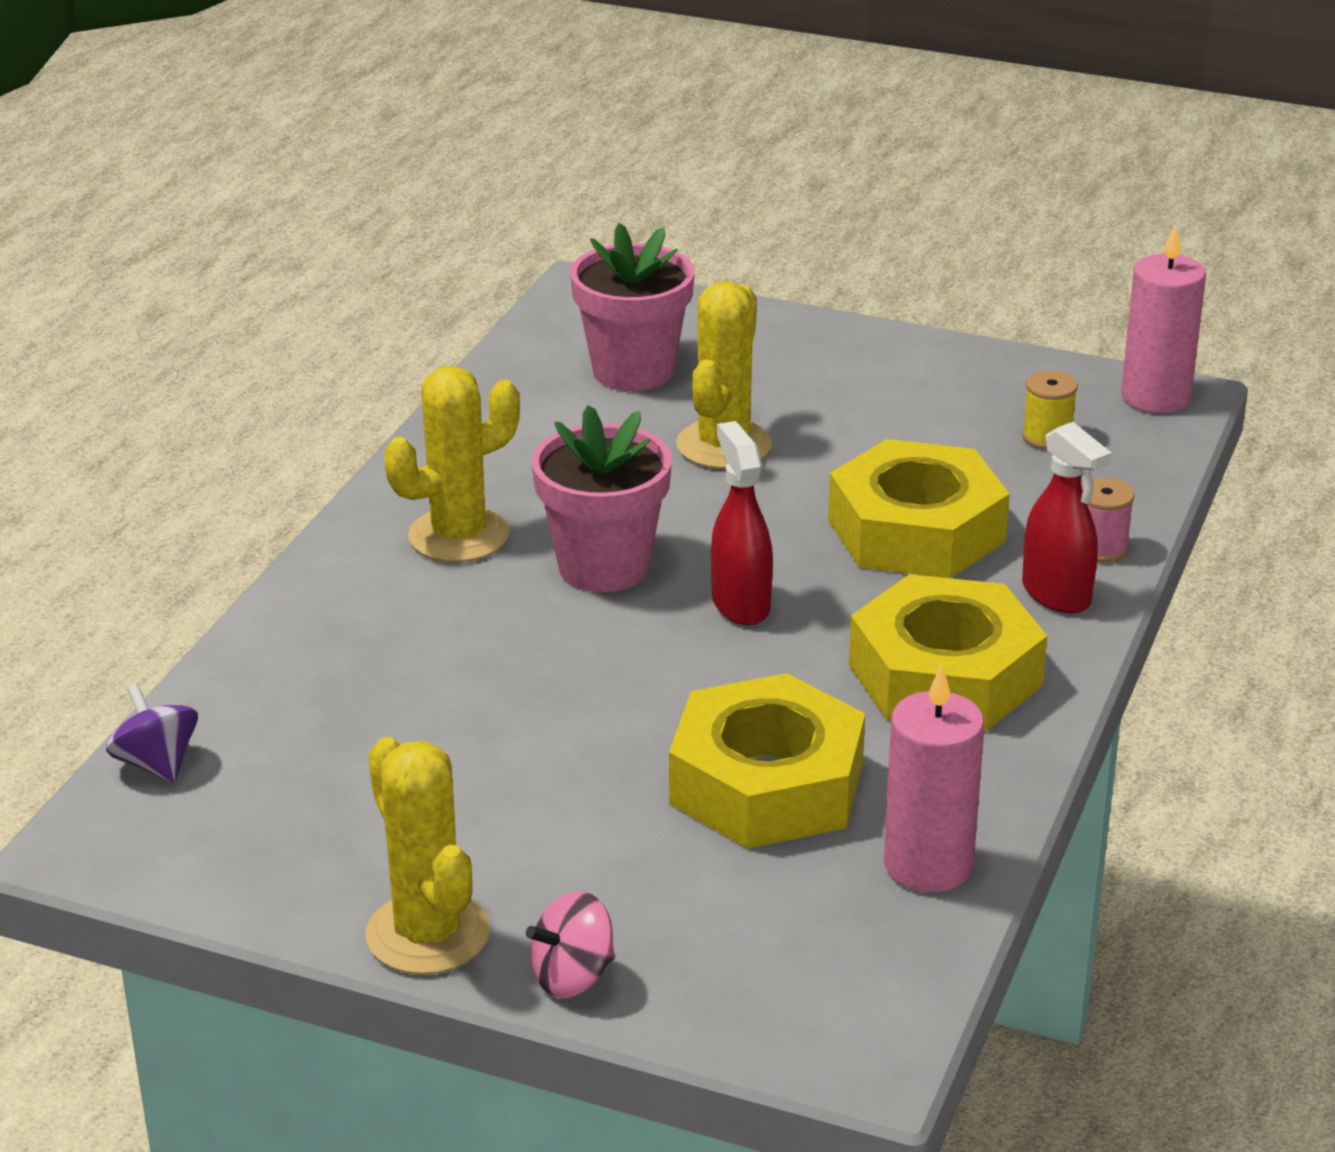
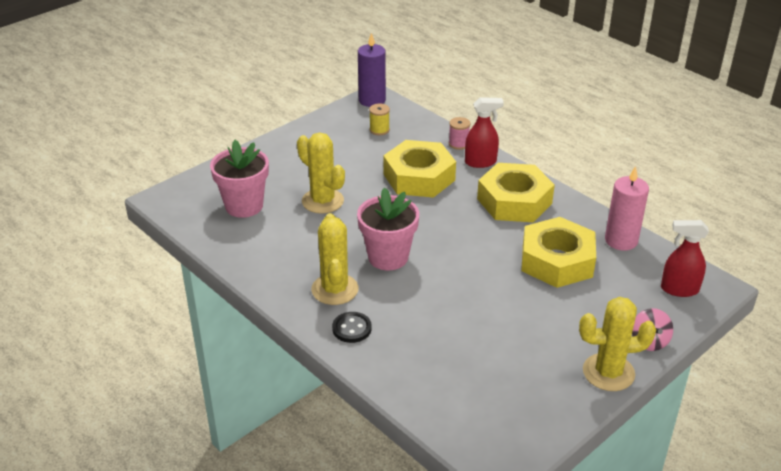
camera: 65 degrees left, 5 degrees up
purple spinning top [106,683,198,783] -> none
red spray bottle [711,421,773,625] -> red spray bottle moved to [661,220,709,297]
pink candle [1121,225,1206,413] -> purple candle [358,33,386,107]
none -> black button [332,312,372,343]

